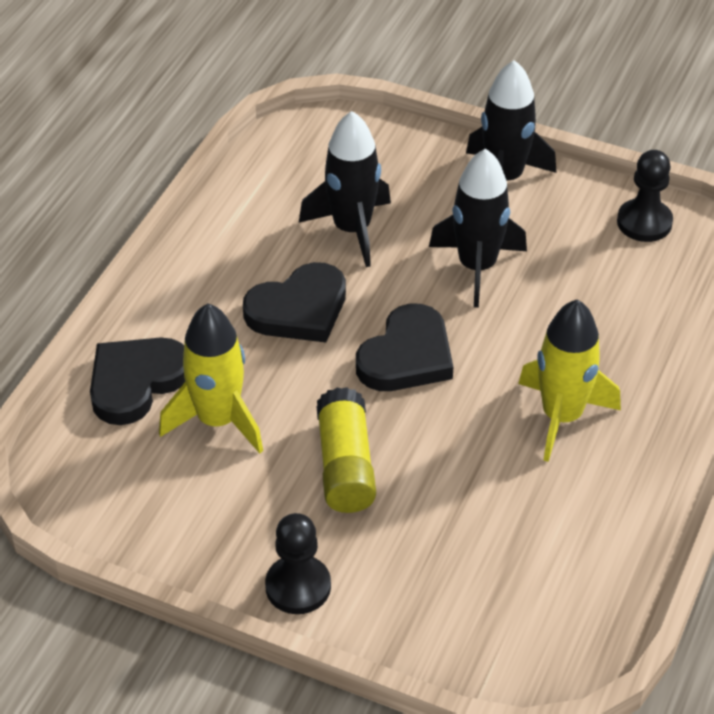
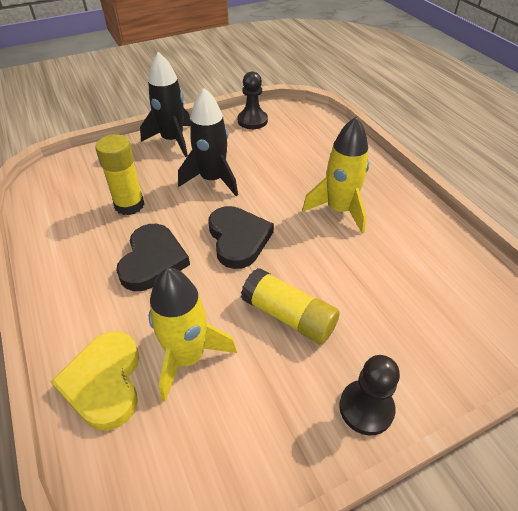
camera: 50 degrees left, 0 degrees up
black heart [90,337,185,425] -> yellow heart [51,331,139,431]
black rocket [299,111,391,267] -> yellow glue stick [95,134,144,215]

